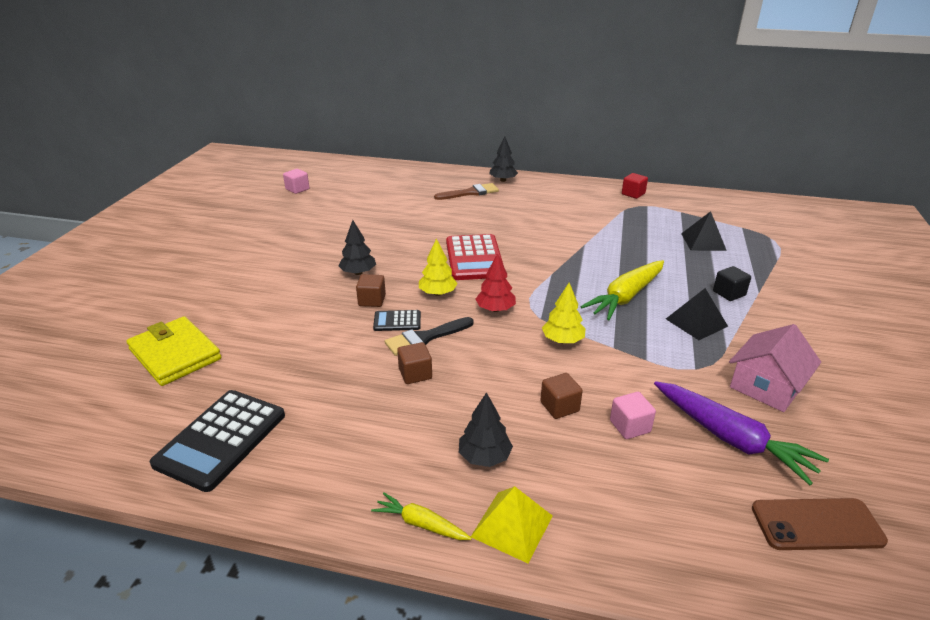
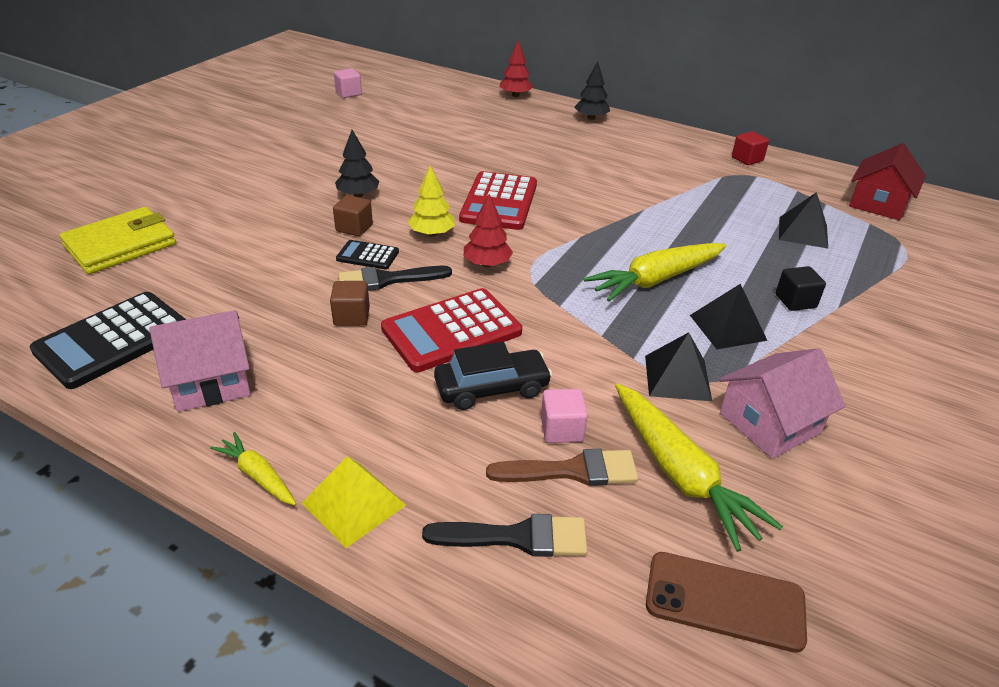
camera: 15 degrees right, 5 degrees up
yellow wallet [126,316,221,386] -> yellow wallet turned 75 degrees clockwise [59,207,176,274]
brown brush [434,183,499,200] -> brown brush moved to [486,449,638,486]
black tree [459,392,513,467] -> none
brown cube [540,373,583,419] -> black car [434,342,552,410]
yellow tree [542,282,586,343] -> none
purple carrot [654,381,829,485] -> yellow carrot [615,383,783,552]
none -> pink house [149,310,251,412]
none -> red calculator [381,288,522,372]
none -> black brush [422,514,588,557]
none -> red tree [499,40,533,97]
none -> black pyramid [645,332,712,401]
none -> red house [849,143,926,220]

